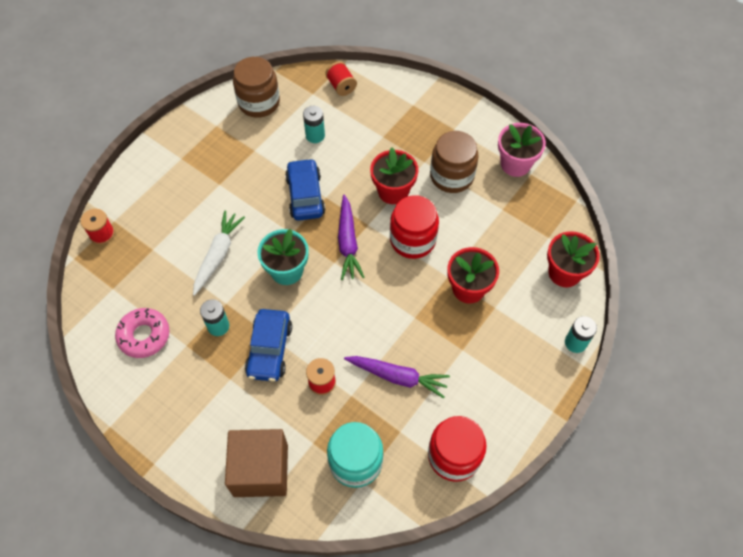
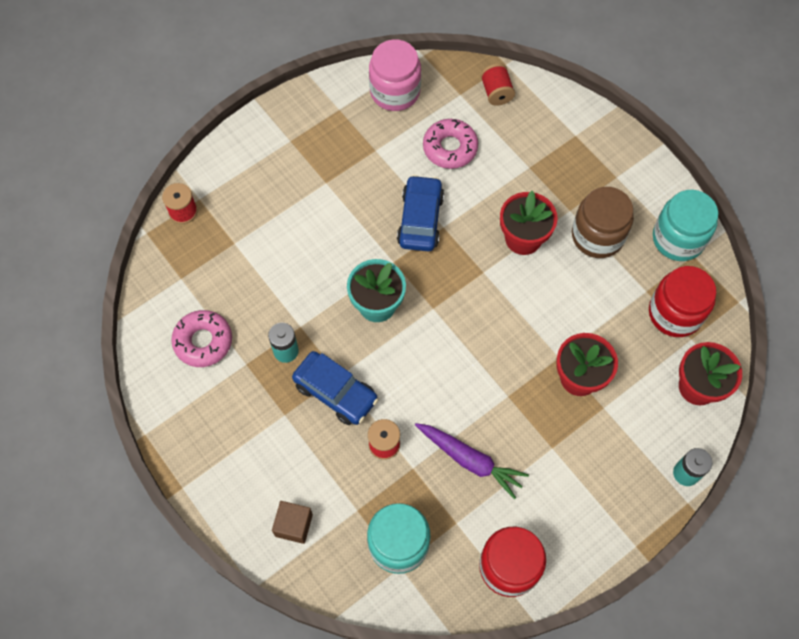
camera: 15 degrees right, 5 degrees up
white carrot [193,211,245,296] -> none
brown cube [225,429,288,497] -> brown cube [272,501,313,544], size x0.52
brown jar [233,57,280,118] -> pink jar [369,40,421,111]
blue car [245,309,292,382] -> blue car turned 75 degrees counterclockwise [292,351,378,425]
turquoise battery [303,106,325,143] -> pink donut [423,119,478,169]
purple carrot [338,195,364,280] -> none
red jar [390,195,439,259] -> red jar moved to [649,266,716,337]
pink flower pot [498,123,546,177] -> turquoise jar [653,190,718,261]

